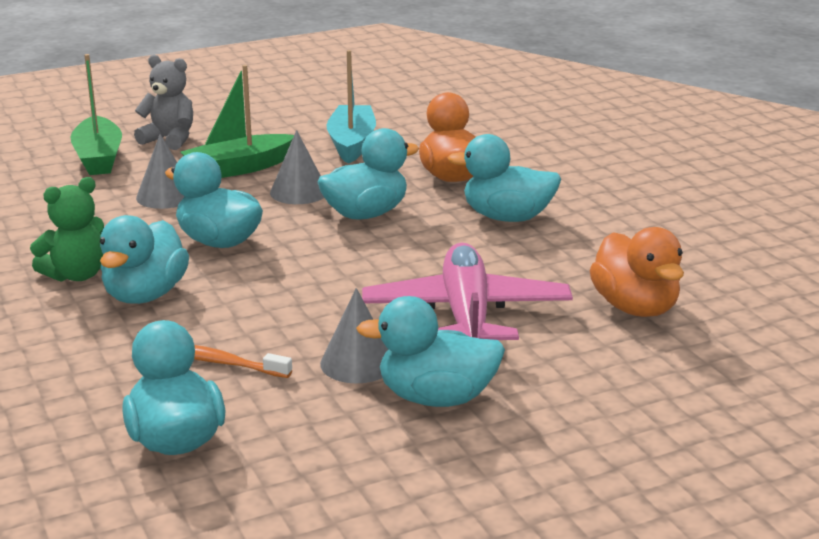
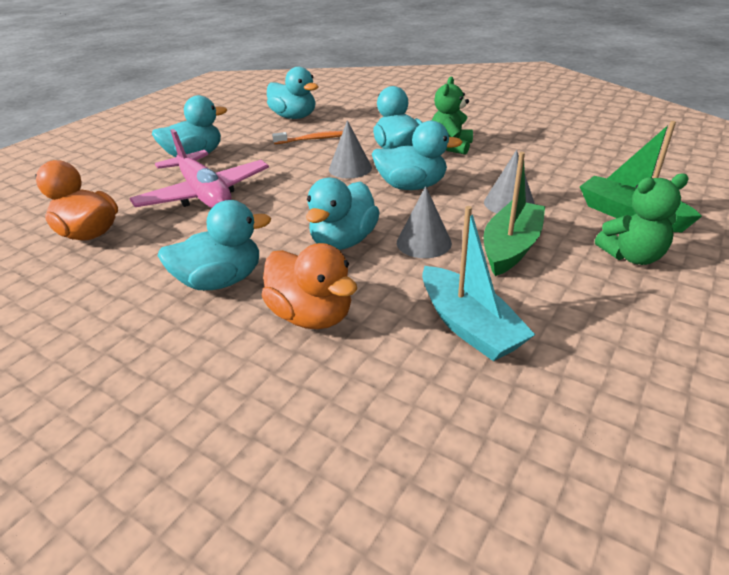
camera: 150 degrees right, 10 degrees up
grey teddy bear [134,55,193,150] -> green teddy bear [595,173,689,265]
grey cone [320,288,388,383] -> grey cone moved to [329,120,372,178]

